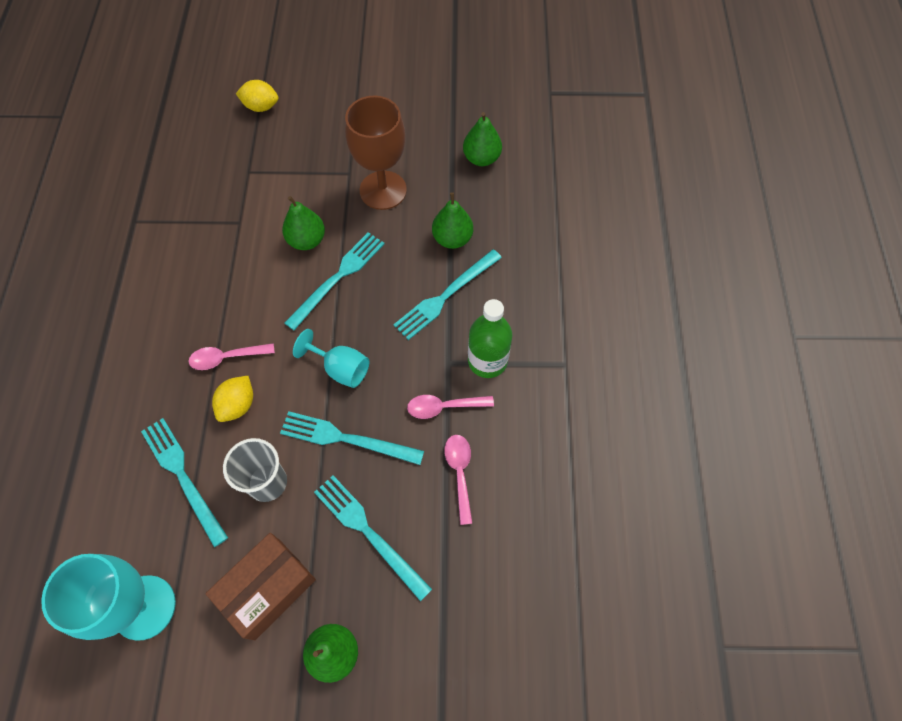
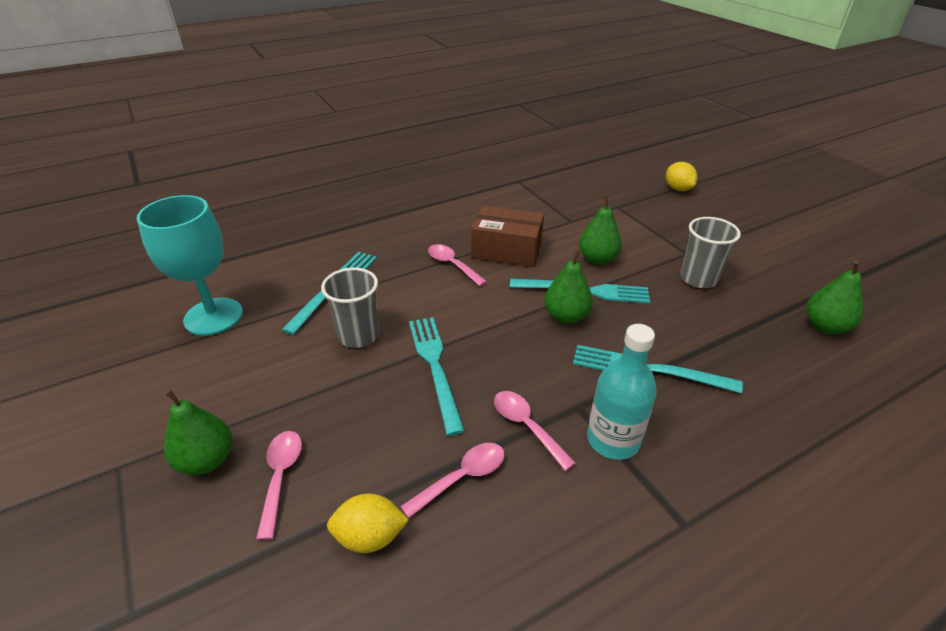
camera: 60 degrees right, 25 degrees down
brown box [205,533,316,640] -> brown box moved to [471,206,544,267]
yellow lemon [212,376,253,422] -> yellow lemon moved to [327,494,409,553]
turquoise goblet [293,329,370,388] -> none
turquoise fork [314,476,432,601] -> none
brown goblet [345,96,407,210] -> grey cup [681,217,741,288]
green pear [432,192,473,249] -> green pear moved to [544,250,593,324]
green bottle [468,299,512,378] -> turquoise bottle [587,324,657,460]
none -> pink spoon [256,431,302,540]

